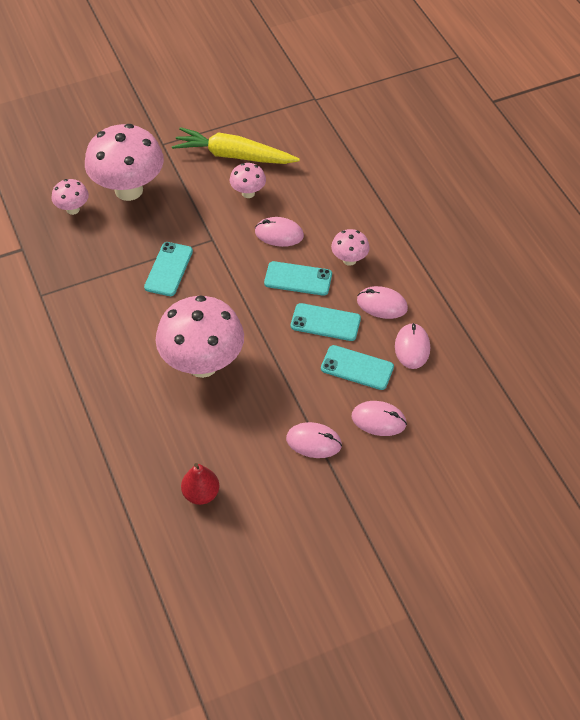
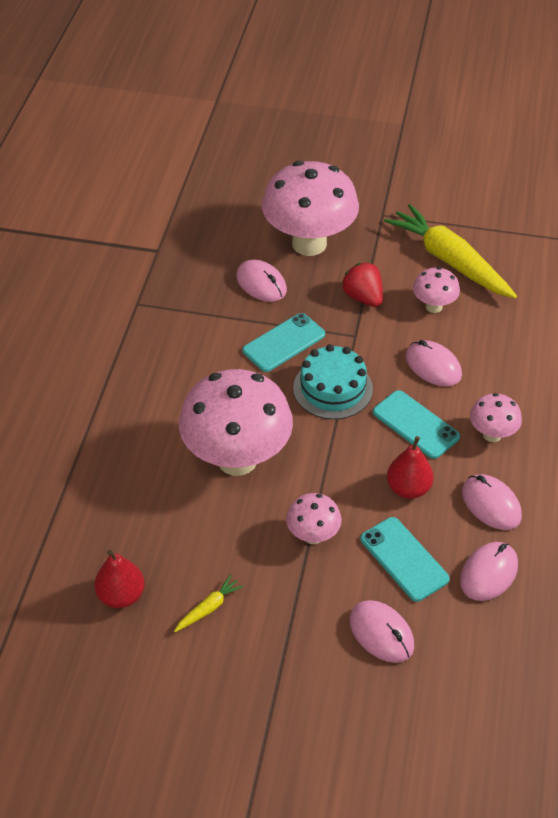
camera: 35 degrees right, 5 degrees down
pink mushroom [51,179,89,215] -> pink mushroom moved to [286,493,342,544]
pink mouse [286,422,342,458] -> pink mouse moved to [236,260,287,302]
turquoise phone [291,303,361,341] -> red pear [387,436,433,499]
none -> yellow carrot [174,575,244,632]
none -> turquoise cake [293,344,373,420]
none -> red strawberry [341,262,383,307]

